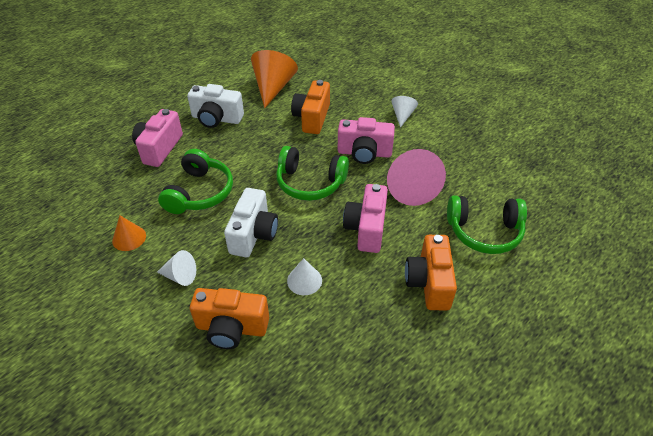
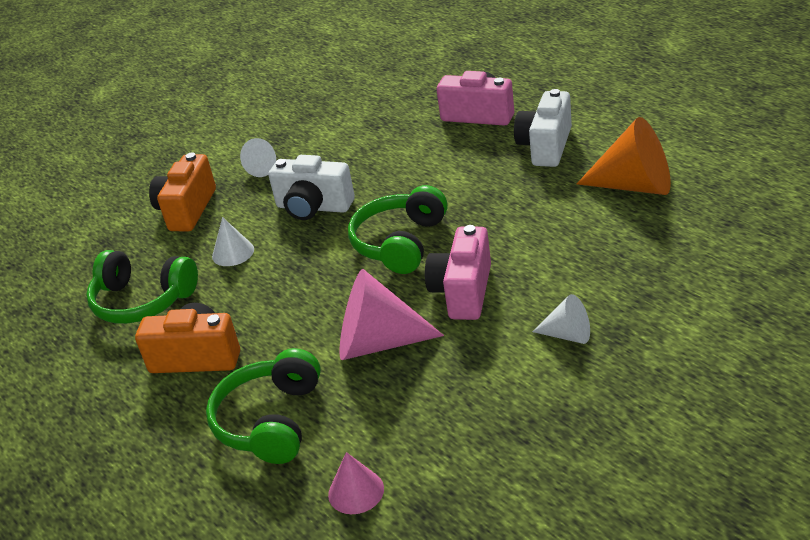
camera: 100 degrees right, 10 degrees down
orange cone [112,216,146,251] -> none
green headphones [158,149,233,214] -> green headphones moved to [86,250,198,324]
orange camera [291,80,330,134] -> none
pink camera [343,184,388,253] -> none
none -> pink cone [328,452,384,514]

